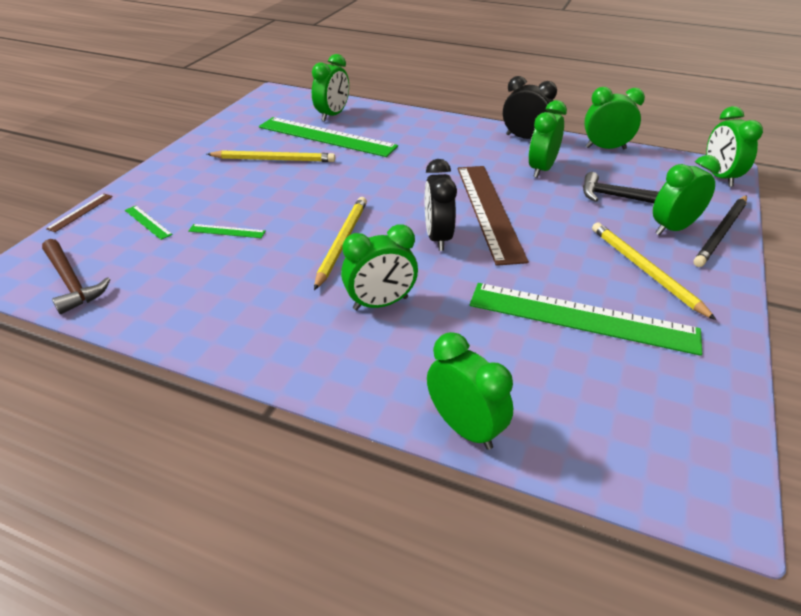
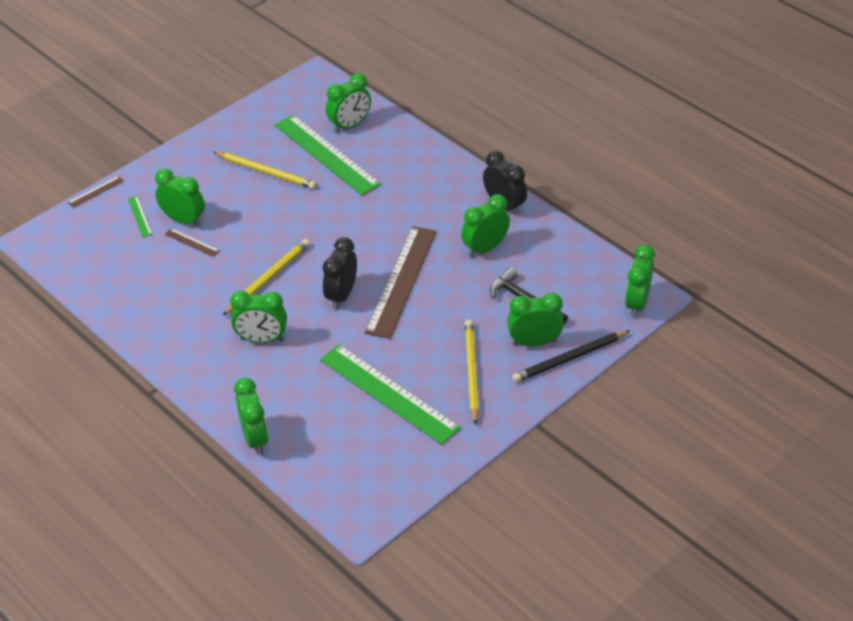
camera: 25 degrees right, 5 degrees up
brown hammer [42,239,110,314] -> none
green ruler [188,224,266,238] -> brown ruler [165,228,220,257]
green clock [584,87,645,149] -> green clock moved to [155,169,205,227]

